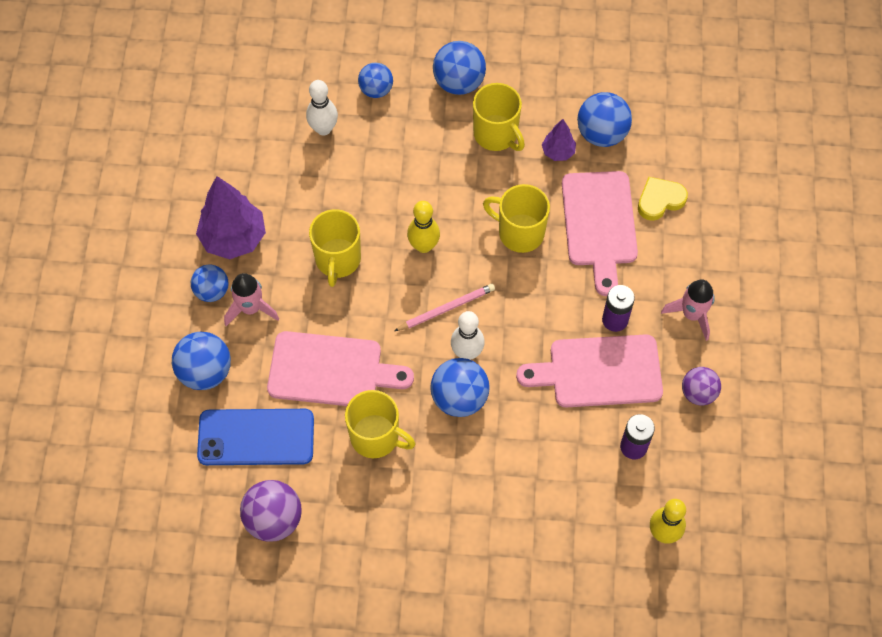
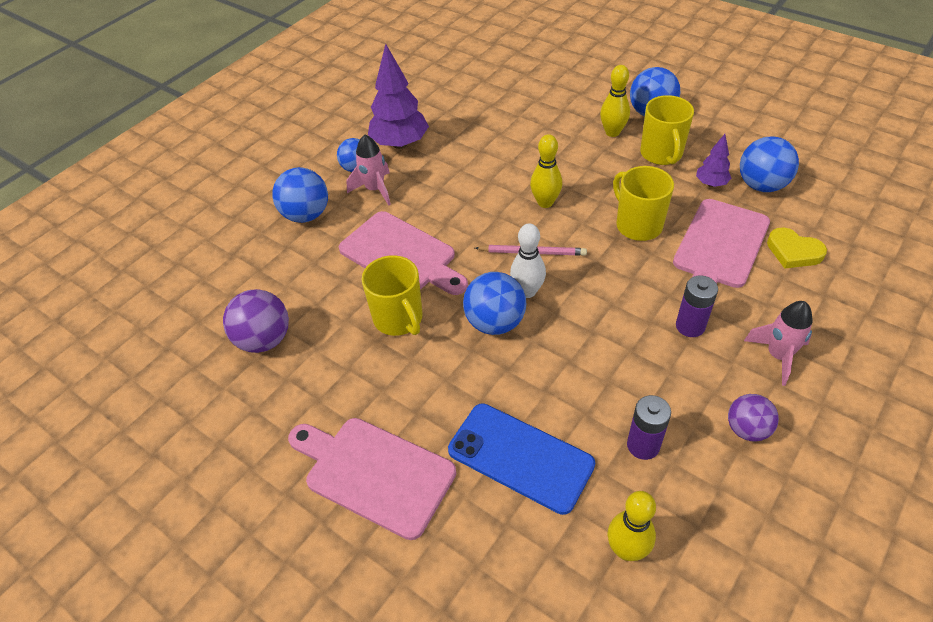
camera: 35 degrees right, 15 degrees down
blue phone [197,409,314,465] -> blue phone moved to [448,403,595,515]
white bowling pin [306,80,338,136] -> none
yellow mug [309,209,361,287] -> none
blue ball [358,63,393,98] -> none
pink cutting board [516,334,663,407] -> pink cutting board moved to [288,418,456,540]
yellow heart [638,177,688,221] -> yellow heart turned 150 degrees counterclockwise [767,228,827,269]
none -> yellow bowling pin [600,65,630,137]

